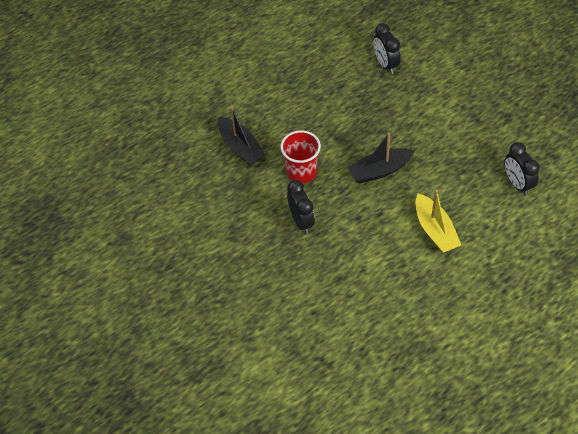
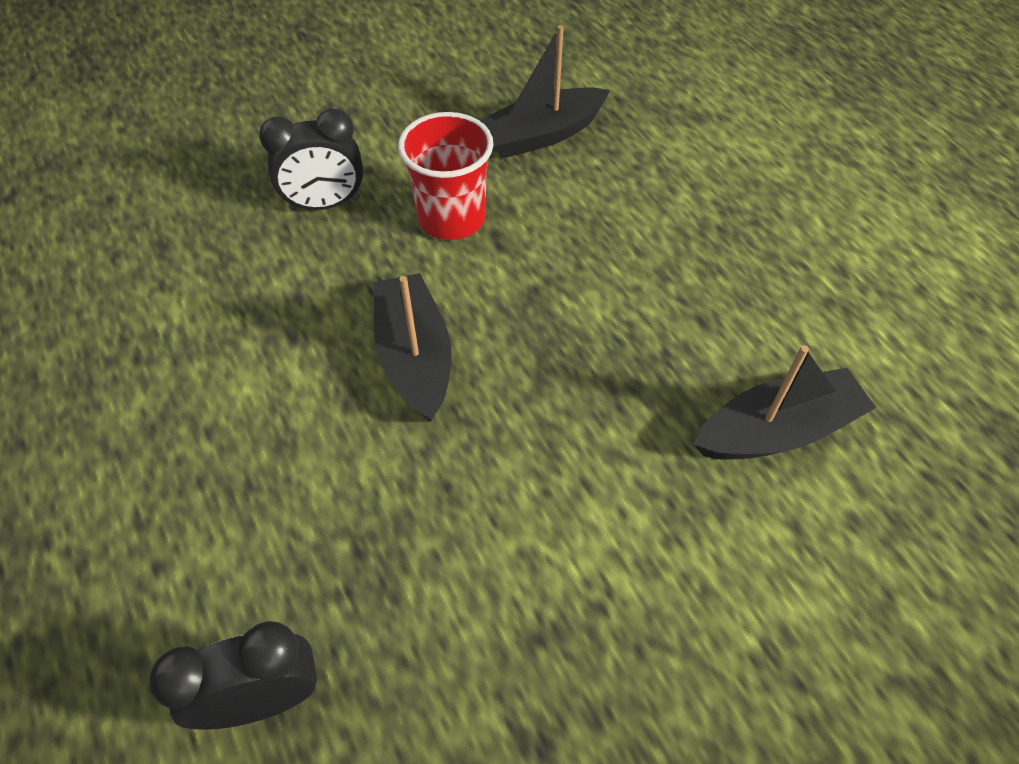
camera: 95 degrees right, 0 degrees up
black clock [373,23,401,74] -> black boat [693,345,876,460]
yellow boat [416,190,461,253] -> none

